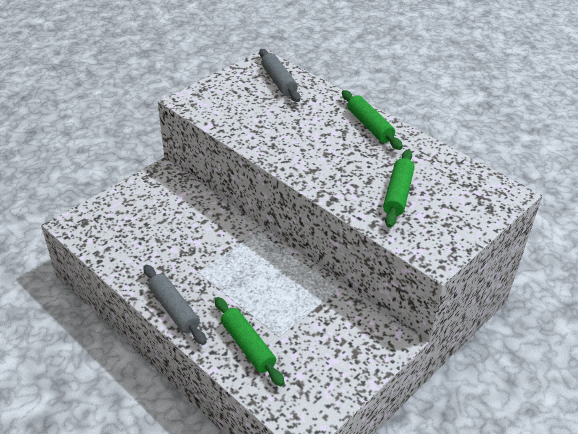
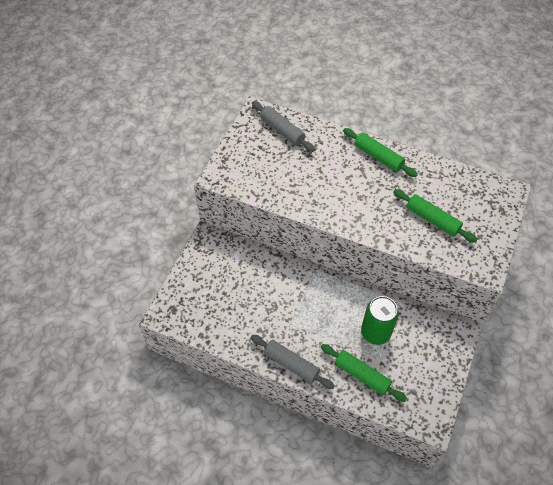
camera: 20 degrees left, 15 degrees up
green rolling pin [383,150,414,228] -> green rolling pin turned 45 degrees counterclockwise [393,189,478,243]
none -> green can [361,296,399,345]

